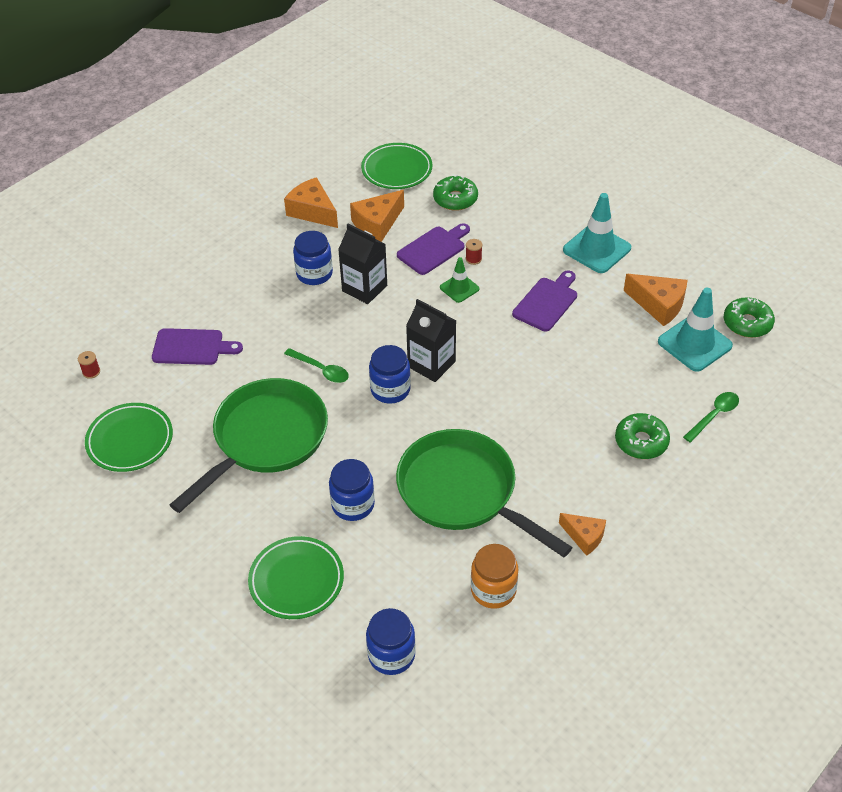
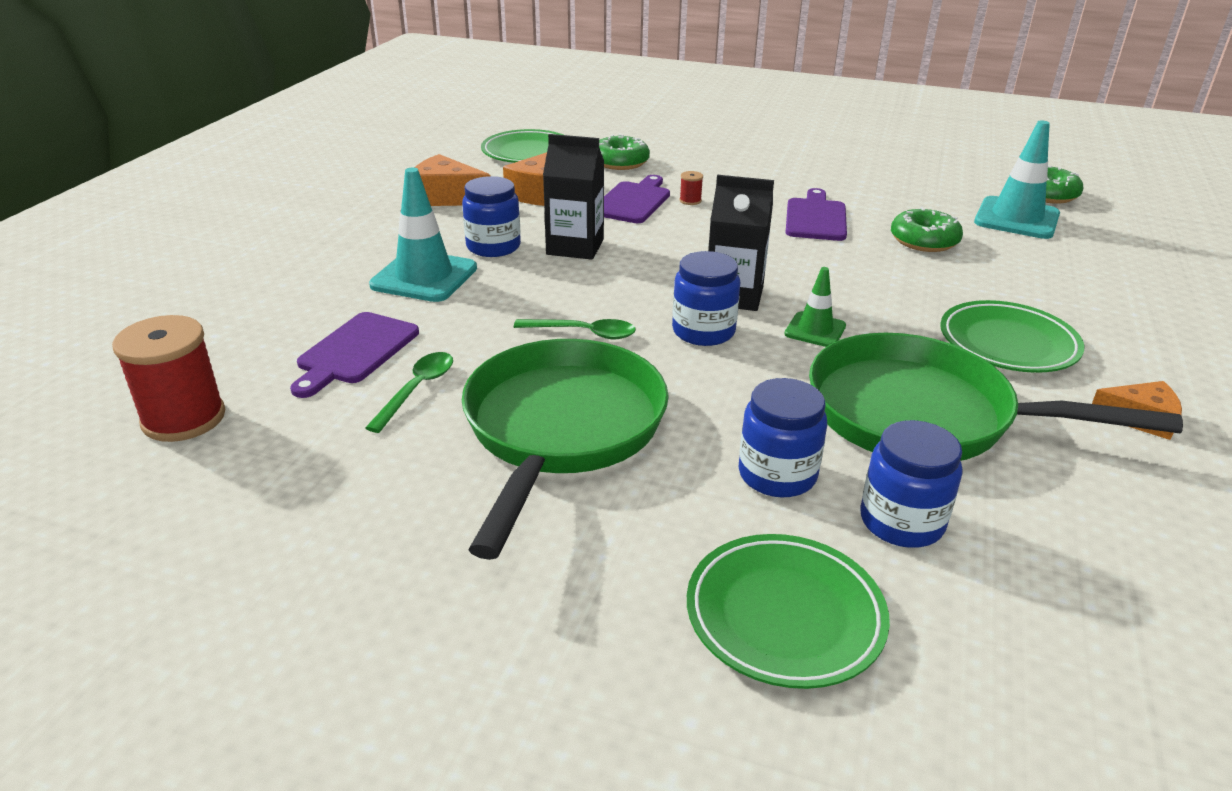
camera: 25 degrees left, 15 degrees down
red spool [78,351,100,379] -> red spool [112,315,225,442], size x2.38
green plate [85,403,173,472] -> green plate moved to [940,300,1084,373]
purple cutting board [152,328,243,365] -> purple cutting board turned 135 degrees clockwise [290,312,419,398]
blue jar [366,608,416,675] -> blue jar moved to [861,420,962,548]
green traffic cone [440,257,479,303] -> green traffic cone moved to [784,267,846,347]
orange jar [471,544,518,609] -> none
turquoise traffic cone [563,193,631,273] -> turquoise traffic cone moved to [369,168,477,302]
green donut [615,413,670,459] -> green donut moved to [891,207,963,252]
orange cheese [624,274,688,326] -> none
green spoon [683,392,739,442] -> green spoon moved to [365,352,453,433]

